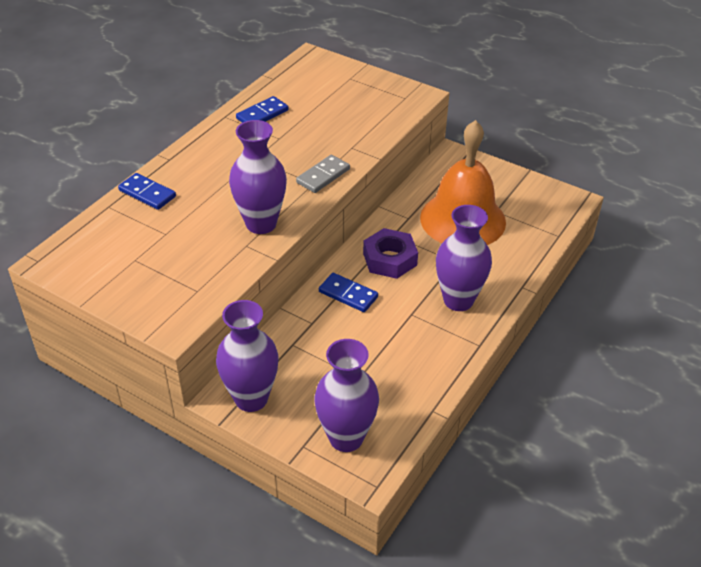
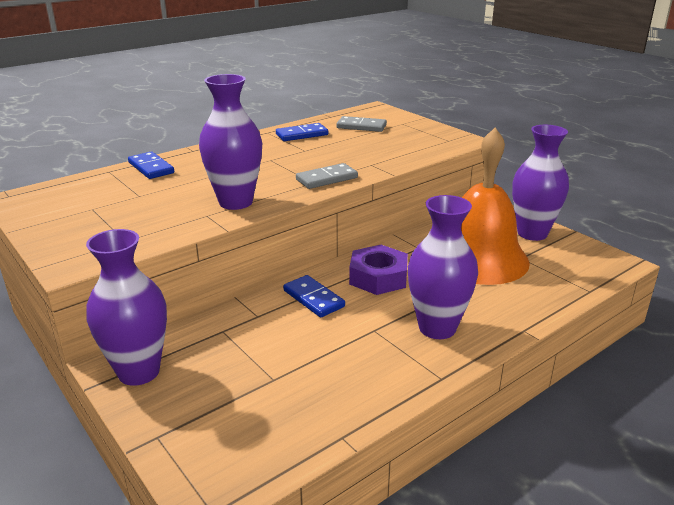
camera: 20 degrees right, 15 degrees down
purple vase [315,339,379,452] -> purple vase moved to [512,125,569,241]
none -> grey domino [336,116,387,132]

